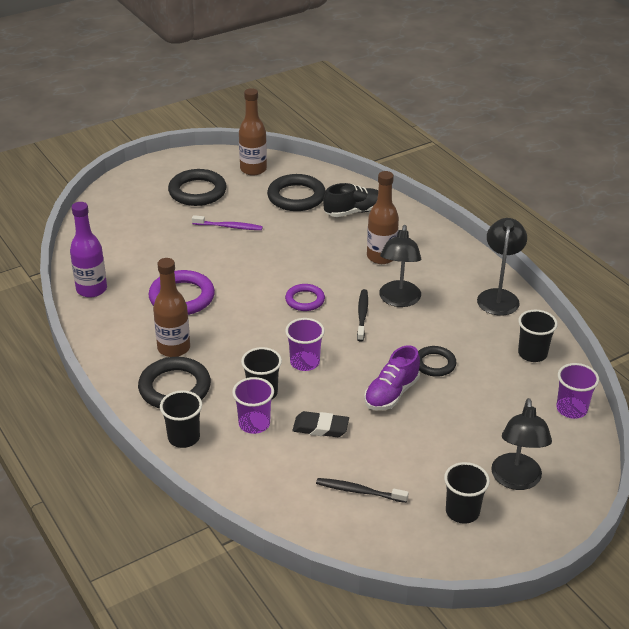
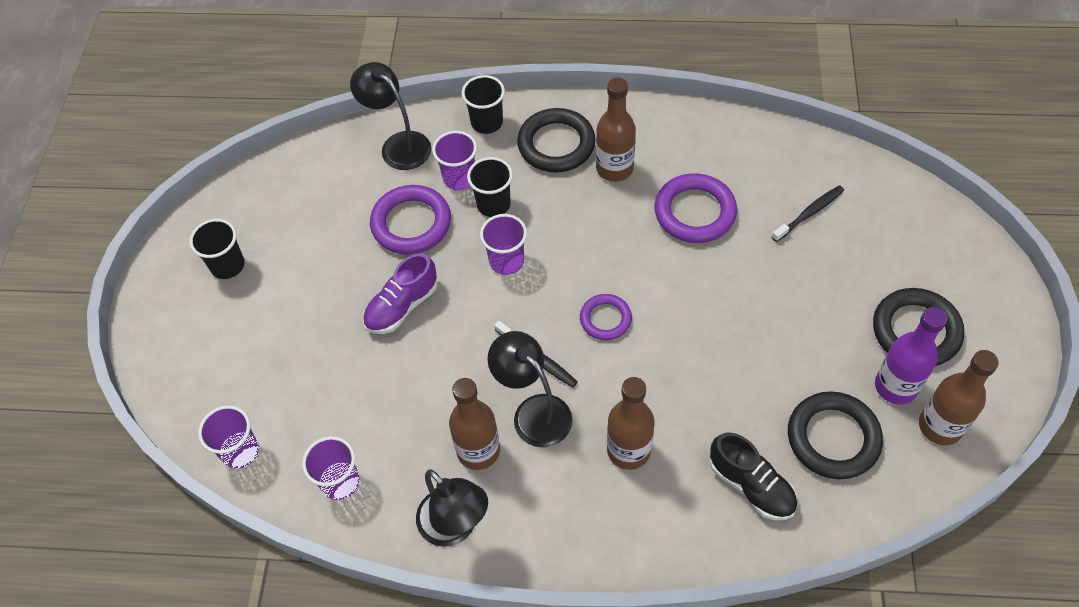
camera: 130 degrees right, 20 degrees up
purple bottle [70,202,107,298] -> purple bottle moved to [875,307,947,404]
purple toothbrush [192,215,263,230] -> none
black eraser [292,411,349,437] -> purple ring [370,185,451,255]
black toothbrush [316,478,409,503] -> black toothbrush moved to [772,185,844,242]
black shoe [323,183,378,217] -> black shoe turned 60 degrees counterclockwise [710,432,797,520]
purple shoe [364,345,420,410] -> purple shoe turned 120 degrees counterclockwise [363,253,438,334]
black ring [418,346,457,377] -> none
black lamp [491,398,552,490] -> black lamp moved to [350,62,431,170]
black cup [518,310,558,362] -> purple cup [302,436,359,500]
none -> brown bottle [449,378,500,470]

